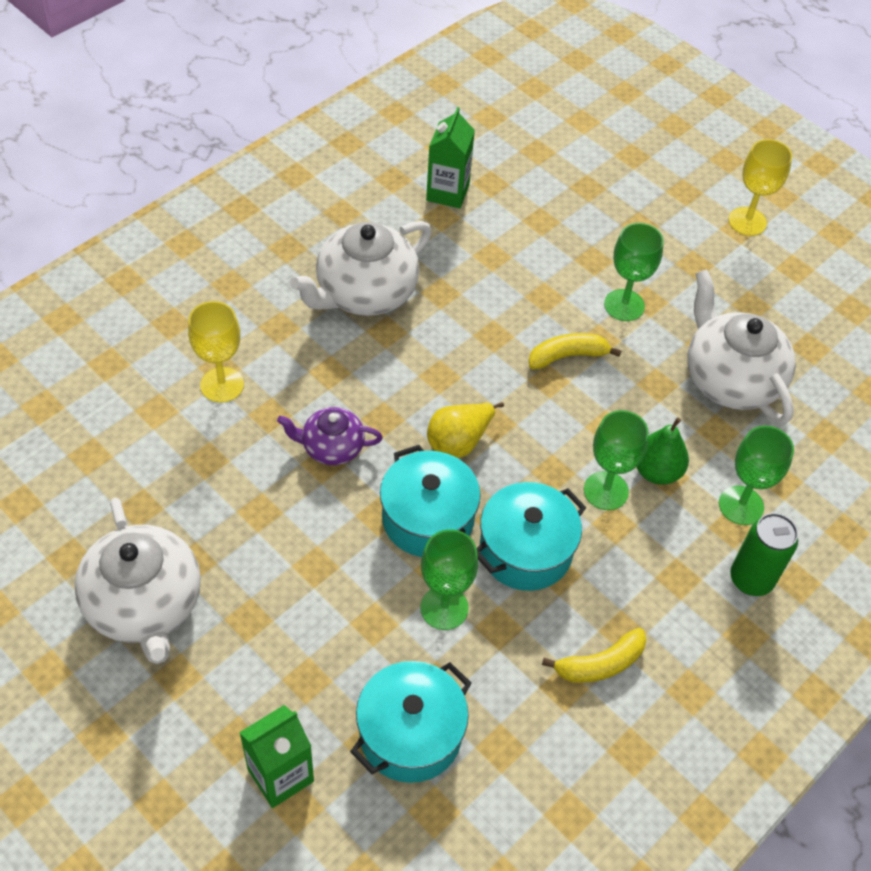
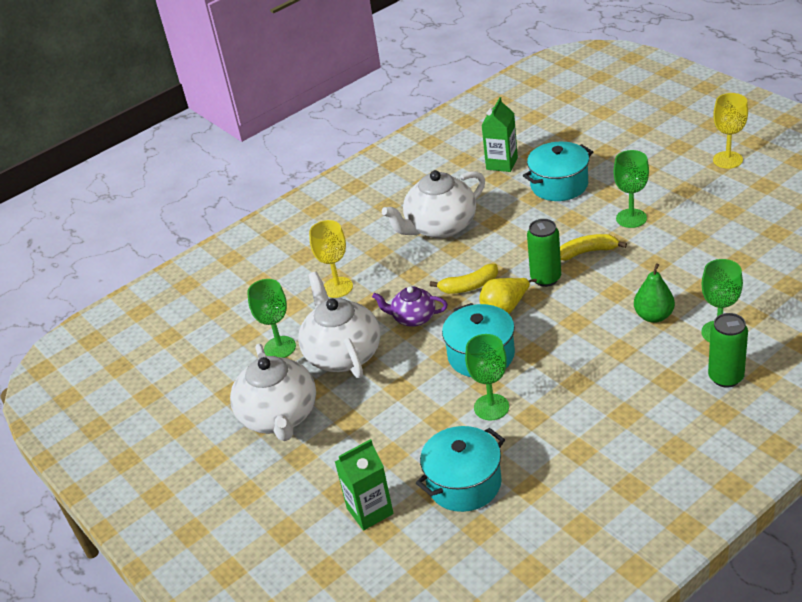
camera: 15 degrees right, 15 degrees down
turquoise pot [477,482,586,591] -> turquoise pot moved to [523,142,593,201]
yellow banana [542,628,647,683] -> yellow banana moved to [430,264,498,294]
green goblet [584,410,649,510] -> green goblet moved to [247,279,296,358]
white teapot [687,269,796,424] -> white teapot moved to [298,272,380,378]
none -> green can [527,219,561,287]

